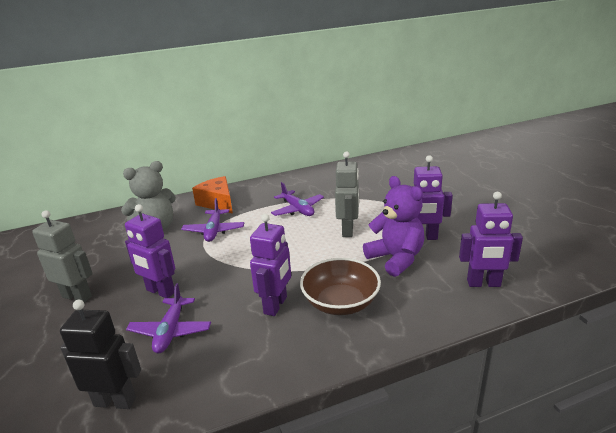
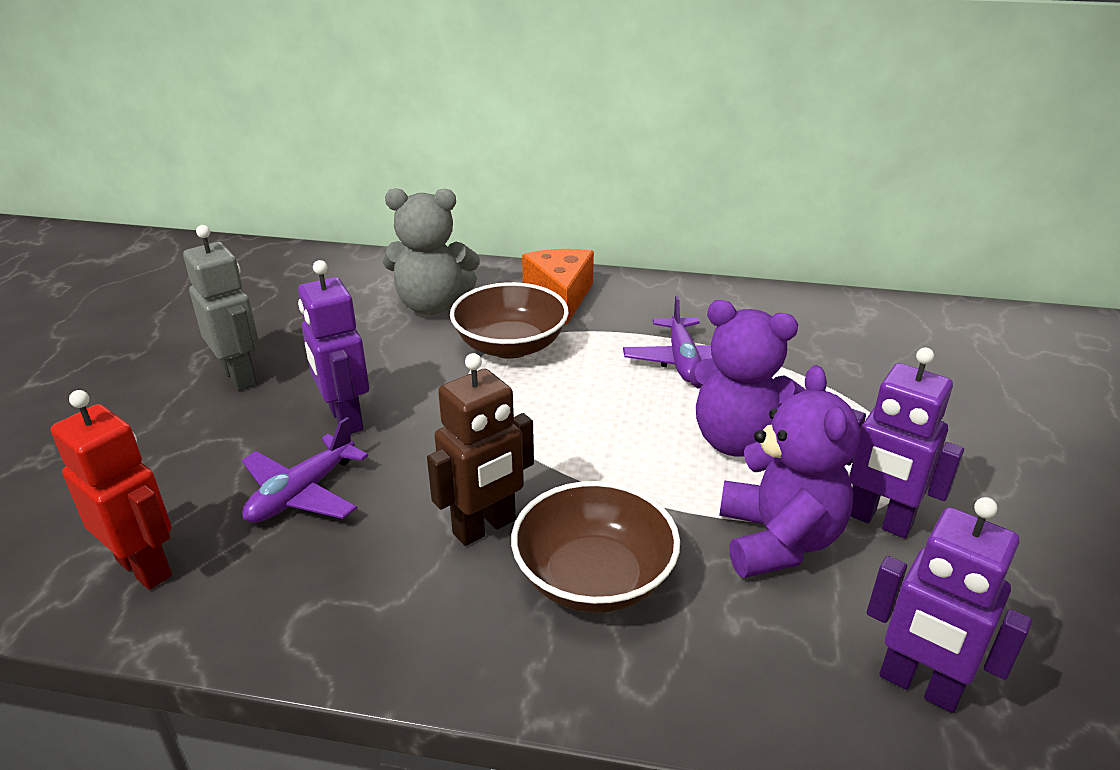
camera: 30 degrees right, 5 degrees up
black robot [60,300,141,409] -> red robot [50,390,172,590]
purple plane [181,198,244,242] -> brown bowl [450,282,569,359]
purple robot [250,214,291,316] -> brown robot [427,353,534,546]
grey robot [335,151,359,237] -> purple teddy bear [689,300,806,457]

